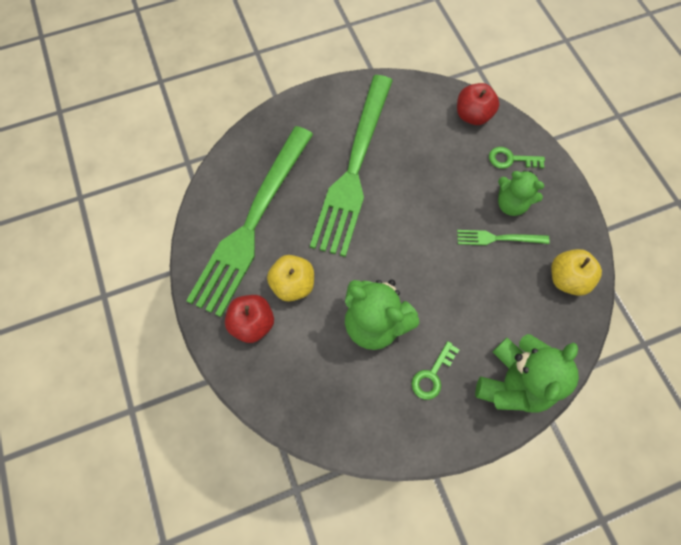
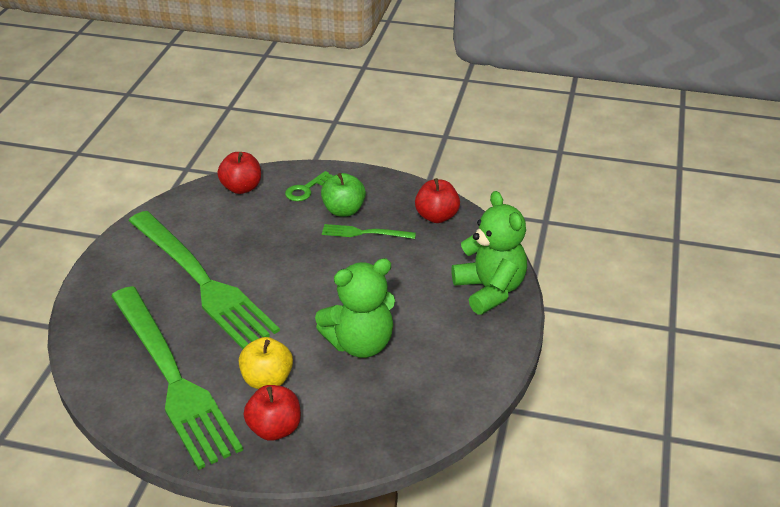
camera: 55 degrees left, 30 degrees down
green key [411,341,459,400] -> none
green fork [457,230,550,245] -> green fork turned 60 degrees clockwise [322,224,416,239]
green teddy bear [498,170,544,216] -> green apple [321,173,366,217]
yellow apple [551,249,602,296] -> red apple [415,178,460,223]

